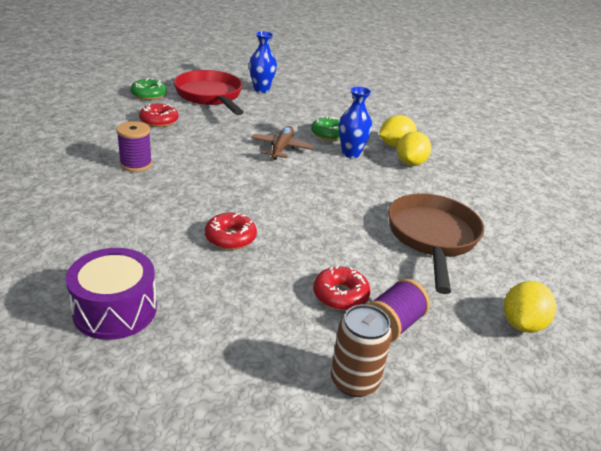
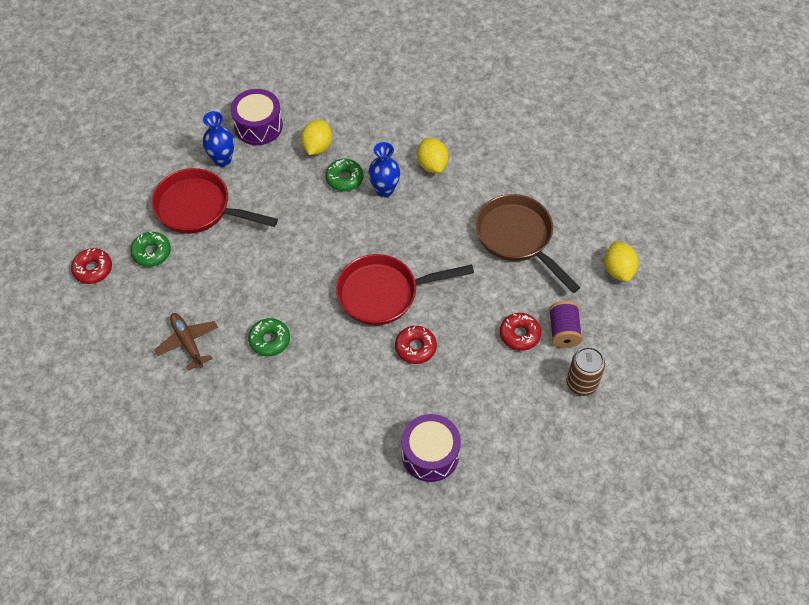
camera: 40 degrees left, 25 degrees up
purple spool [116,121,152,172] -> green donut [248,318,290,356]
red donut [139,103,179,127] -> red donut moved to [71,248,112,284]
brown plane [251,126,314,160] -> brown plane moved to [155,313,218,371]
yellow lemon [379,115,417,147] -> yellow lemon moved to [301,120,332,155]
none -> purple drum [231,89,283,145]
none -> red pan [336,254,474,325]

